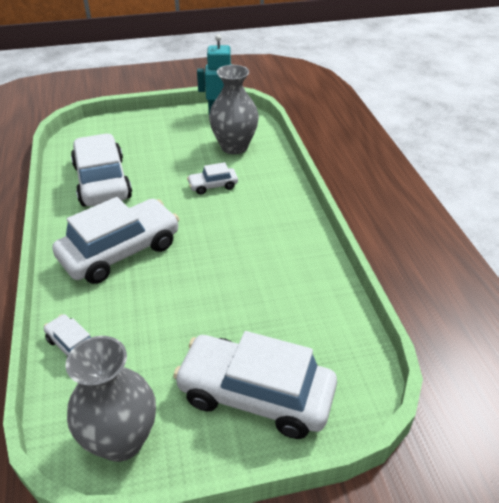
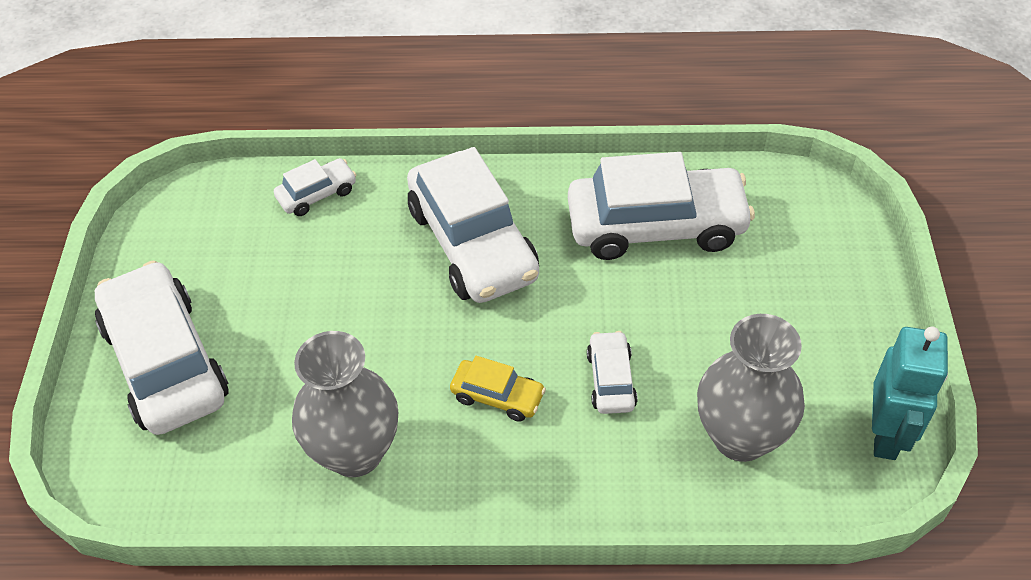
camera: 105 degrees right, 10 degrees up
grey vase [65,336,156,462] -> grey vase moved to [292,331,398,477]
white car [173,331,337,439] -> white car turned 60 degrees counterclockwise [95,261,229,435]
none -> yellow car [450,356,546,422]

